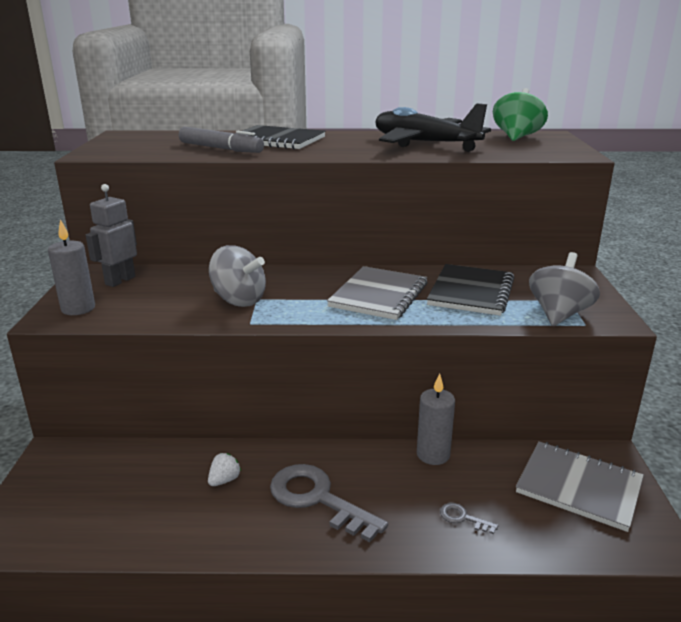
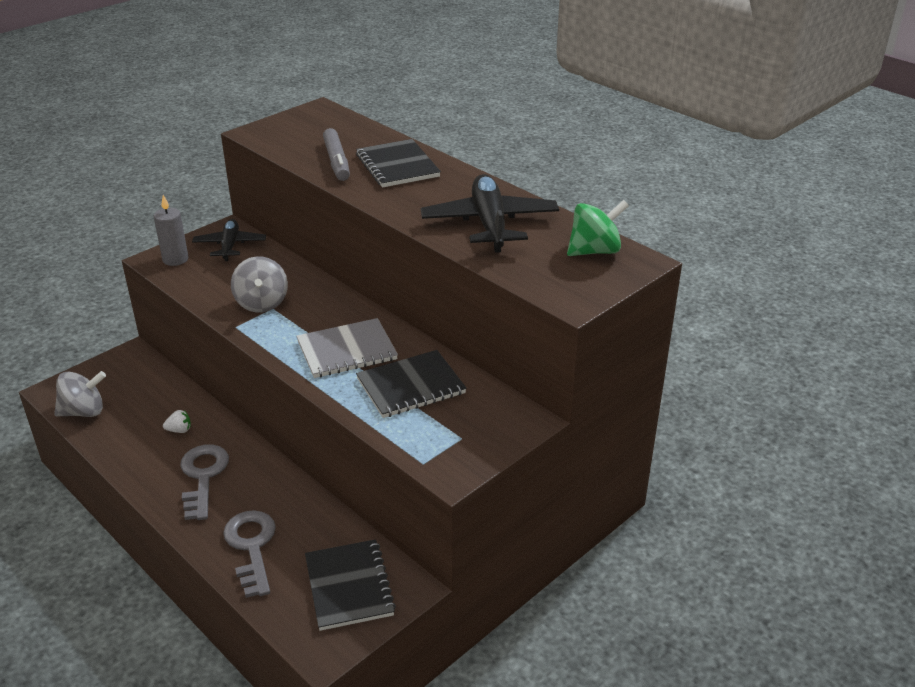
camera: 45 degrees right, 10 degrees up
grey robot [86,184,137,287] -> black plane [192,219,266,261]
grey candle [417,373,455,465] -> none
grey key [440,503,499,534] -> grey key [223,510,276,598], size x2.35
grey notebook [516,441,644,532] -> black notebook [305,539,396,631]
grey spinning top [529,252,600,326] -> grey spinning top moved to [54,371,106,417]

